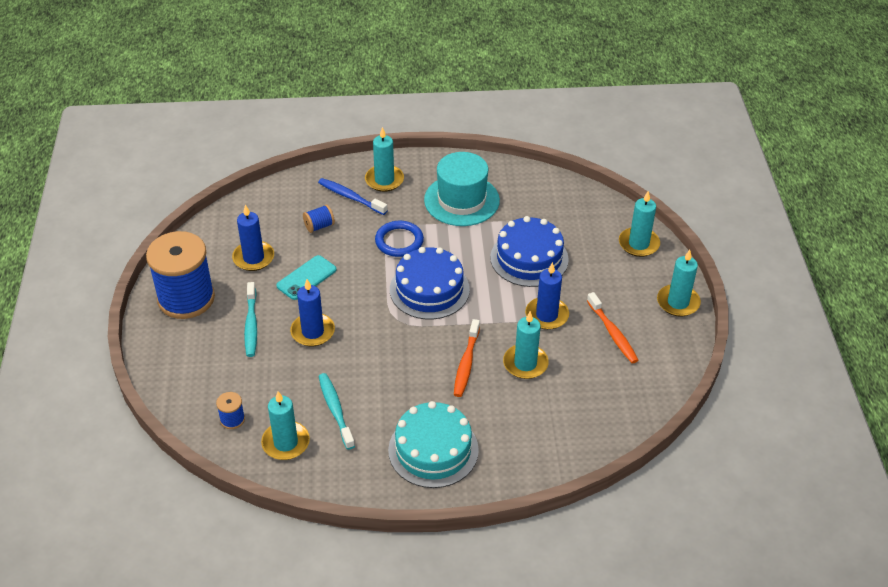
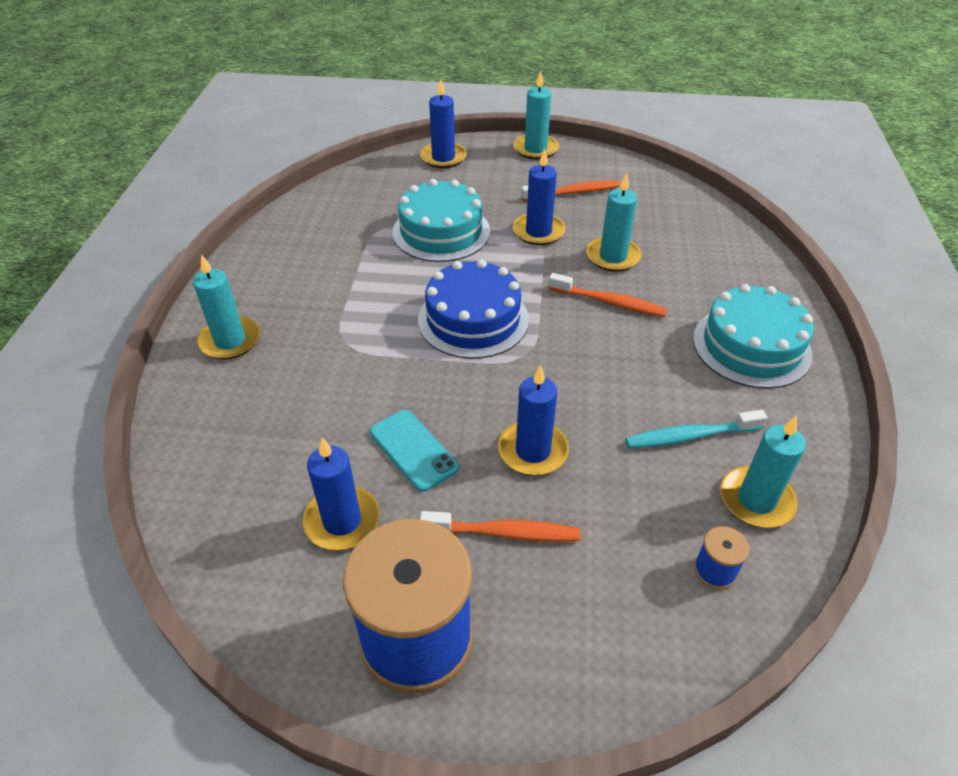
camera: 80 degrees left, 0 degrees up
turquoise toothbrush [244,282,257,357] -> orange toothbrush [420,511,580,542]
blue spool [303,204,335,233] -> none
blue toothbrush [318,178,388,215] -> none
blue ring [375,221,424,257] -> none
turquoise hat [424,152,500,226] -> none
blue cake [490,216,569,287] -> turquoise cake [392,179,490,262]
turquoise candle [619,191,660,257] -> blue candle [420,79,467,168]

